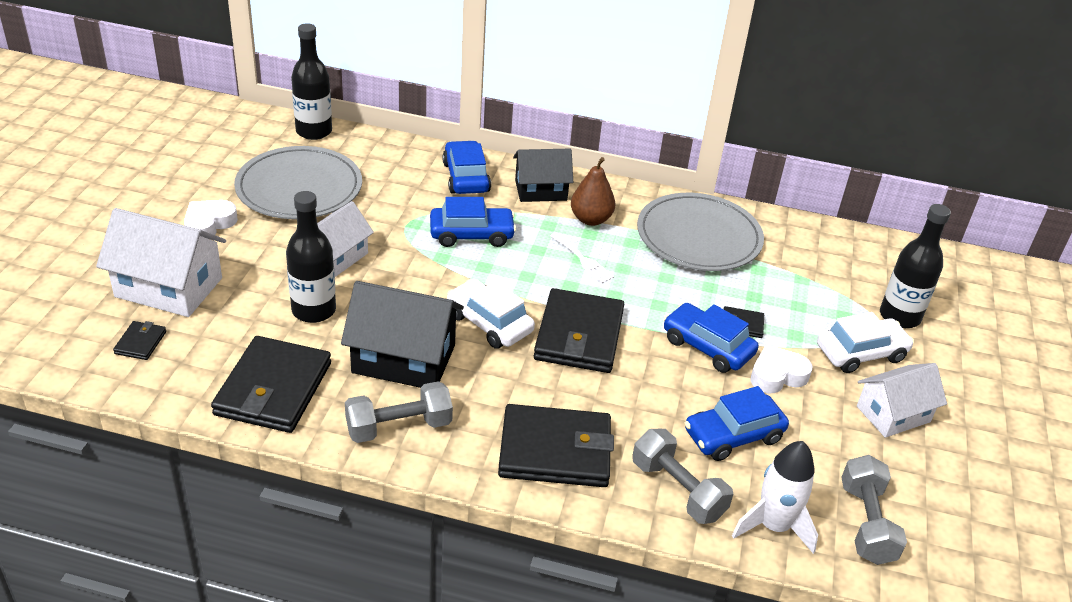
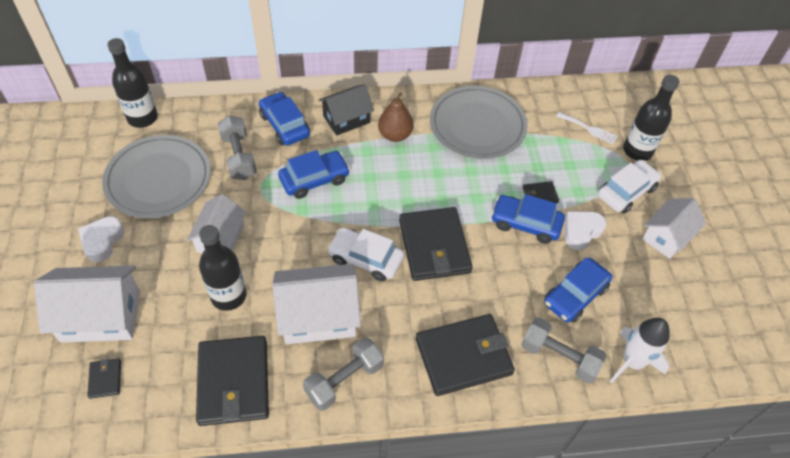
camera: 20 degrees left, 15 degrees up
black house [341,281,464,388] -> white house [272,264,361,344]
white fork [551,232,614,283] -> white fork moved to [556,112,618,144]
grey dumbbell [841,455,907,565] -> grey dumbbell moved to [218,116,257,180]

